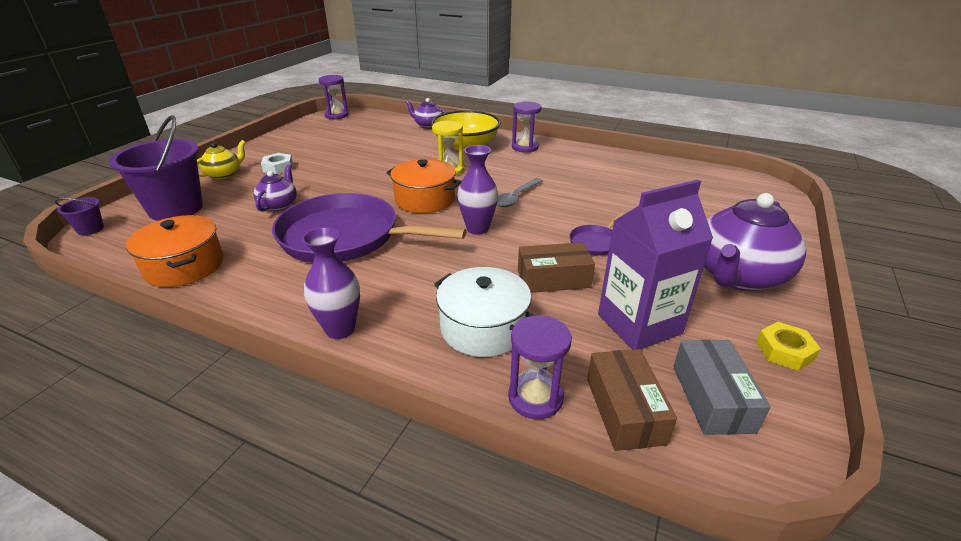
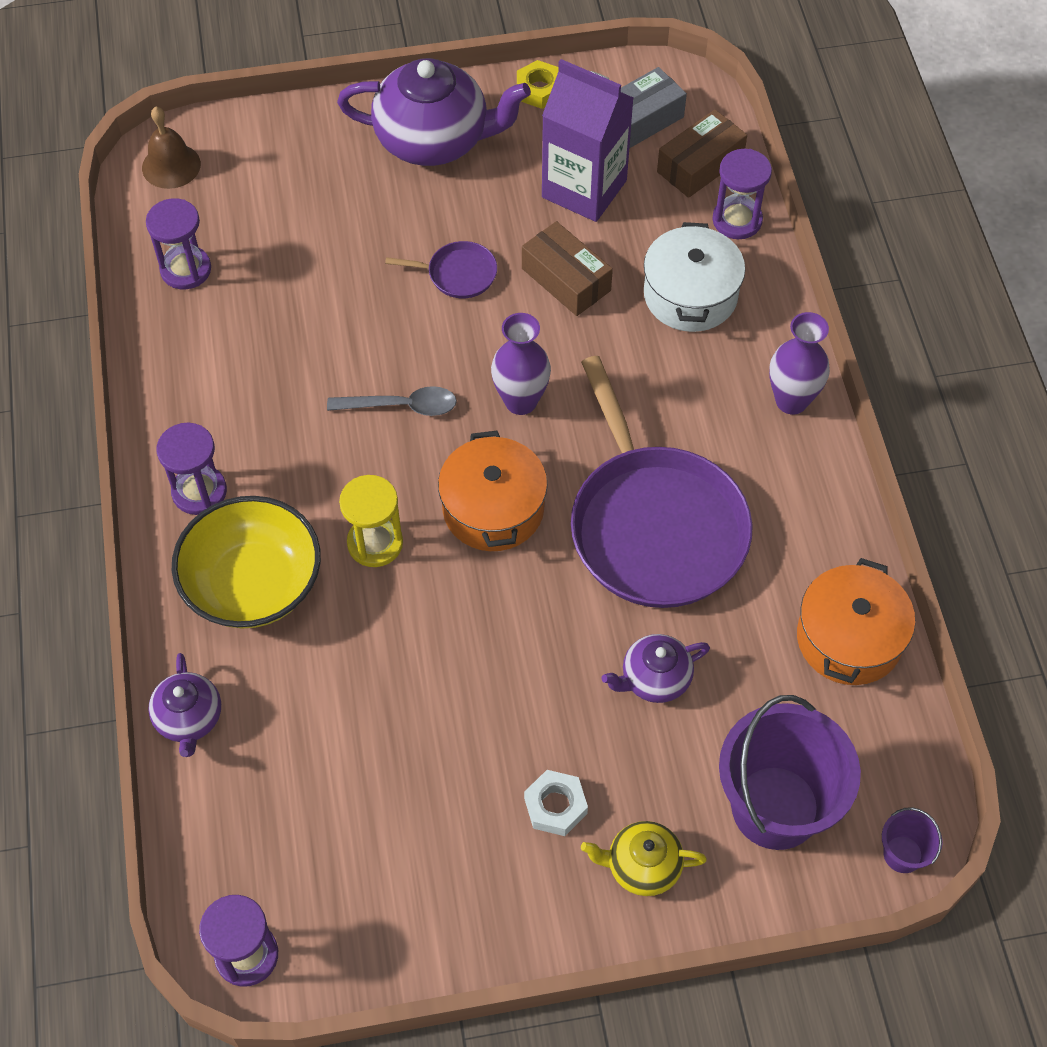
camera: 125 degrees left, 25 degrees up
none -> brown bell [142,107,201,189]
none -> purple hourglass [146,198,211,290]

